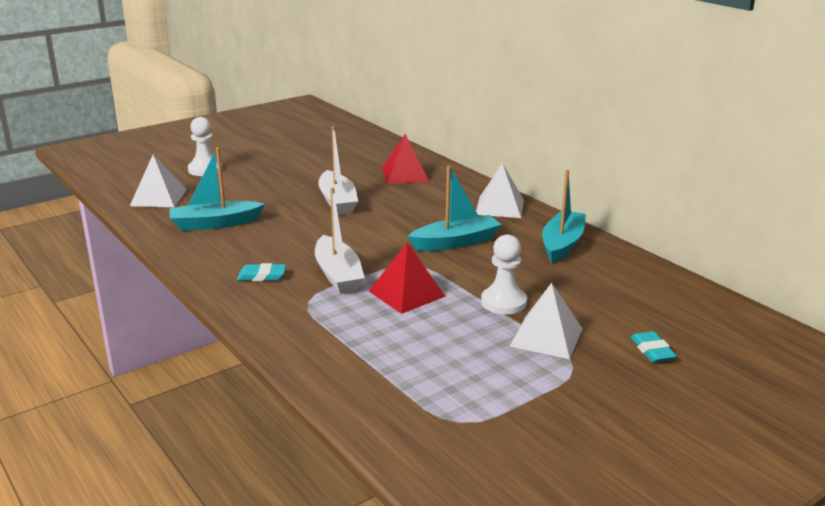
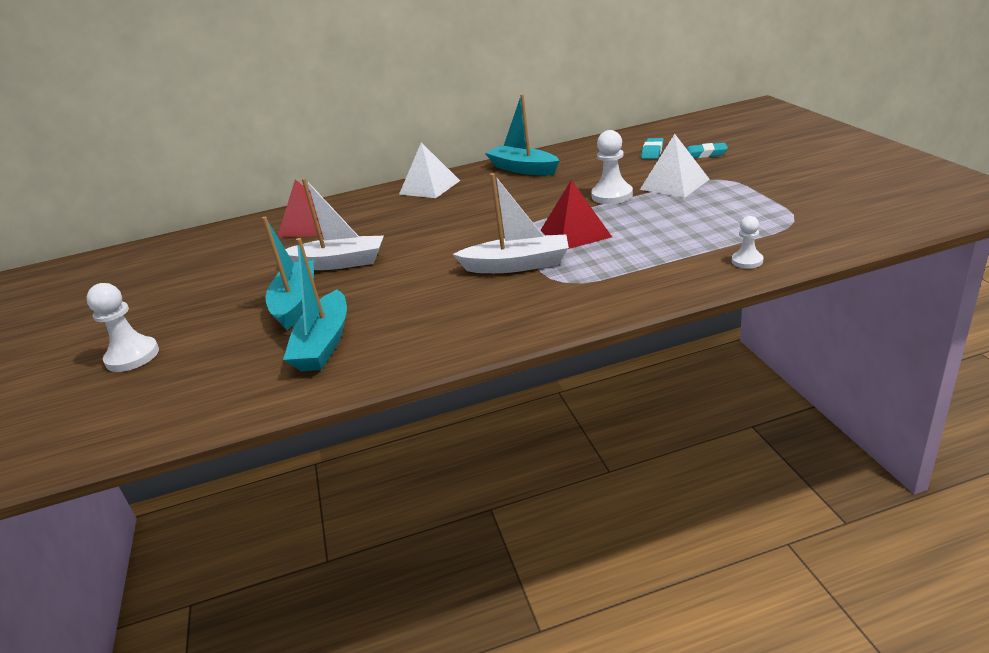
camera: 65 degrees left, 5 degrees up
white pyramid [130,155,187,207] -> none
turquoise eraser [237,263,286,281] -> turquoise eraser moved to [641,138,664,159]
turquoise boat [408,166,501,251] -> turquoise boat moved to [262,217,314,330]
none -> white pawn [732,216,763,269]

